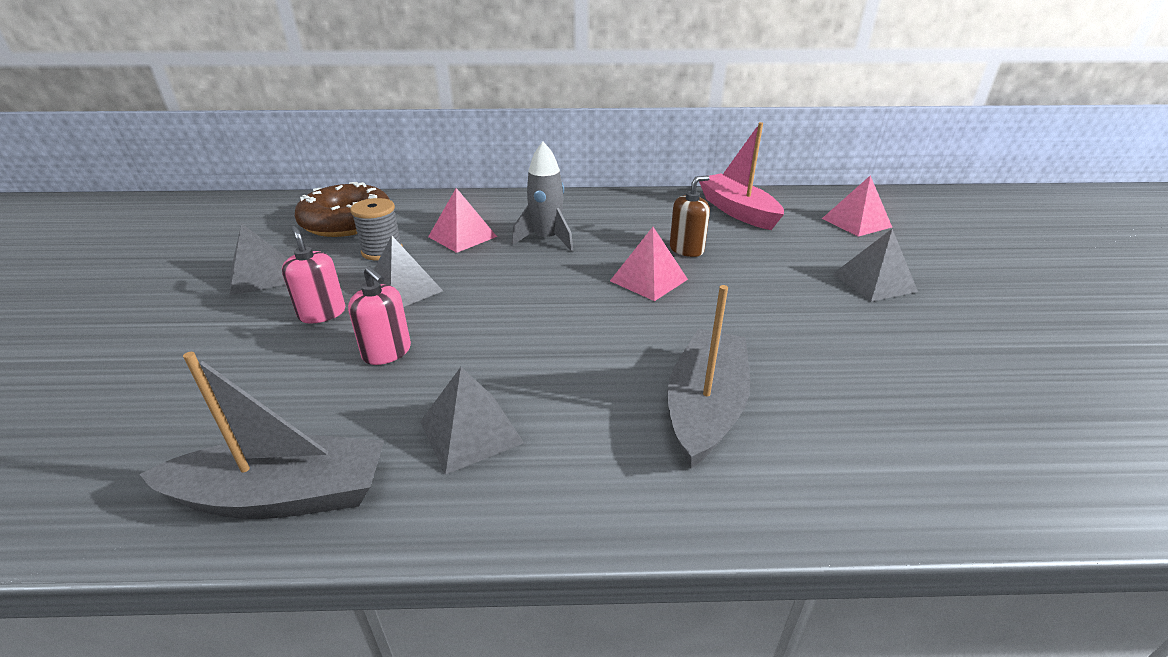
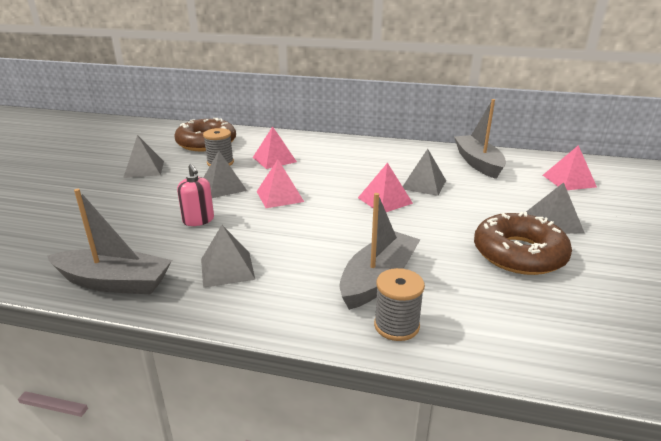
camera: 15 degrees right, 5 degrees down
pink soap dispenser [282,226,345,324] -> none
grey rocket [512,142,573,251] -> none
brown soap dispenser [670,175,710,257] -> grey pyramid [403,149,446,196]
pink boat [699,122,784,230] -> grey boat [454,99,506,179]
none -> pink pyramid [257,159,304,208]
none -> grey spool [374,268,425,341]
none -> brown donut [474,212,572,275]

